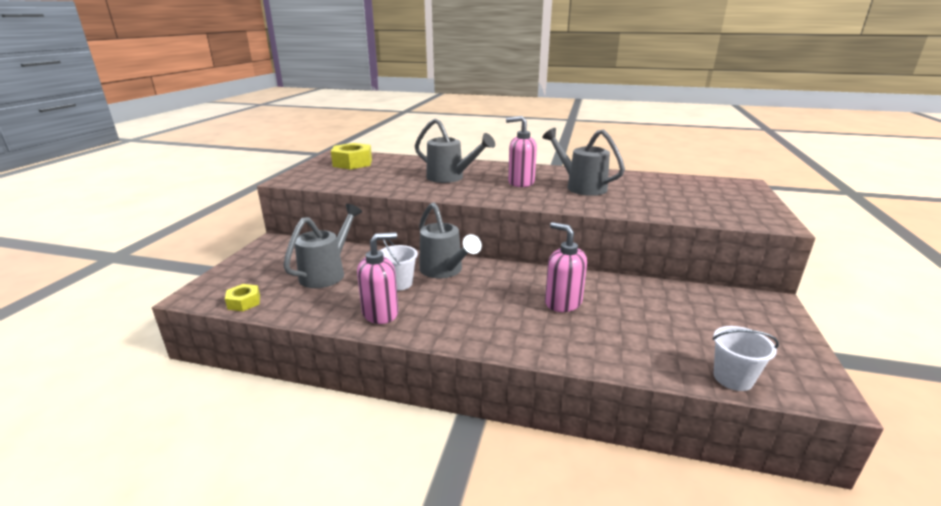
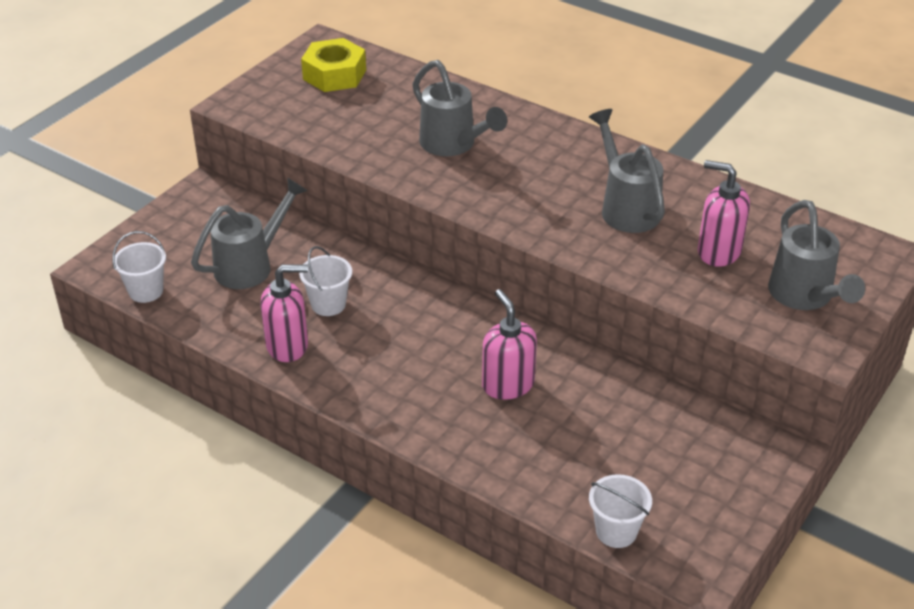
camera: 20 degrees right, 15 degrees up
yellow nut [225,284,260,311] -> white bucket [112,231,166,303]
grey watering can [419,203,482,278] -> grey watering can moved to [768,200,865,310]
pink soap dispenser [506,116,537,187] -> pink soap dispenser moved to [698,160,750,267]

